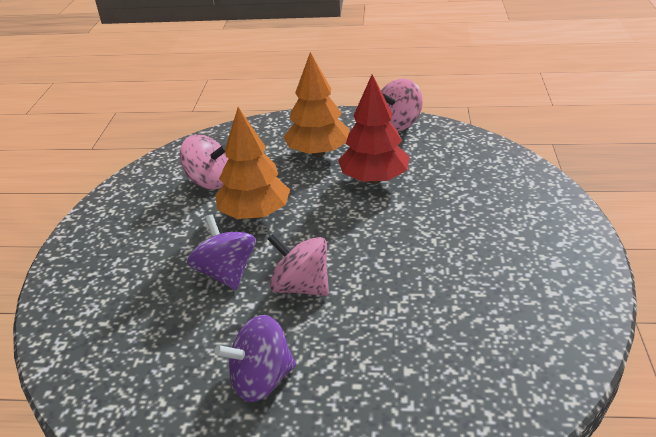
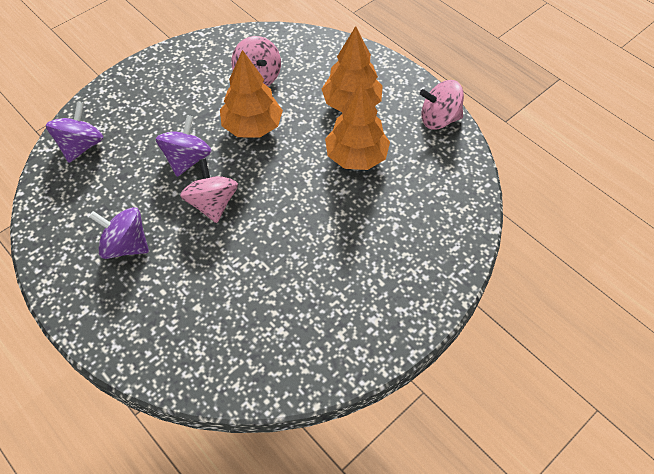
camera: 40 degrees right, 20 degrees up
red tree [338,74,410,184] -> orange tree [325,82,390,170]
none -> purple spinning top [46,102,103,163]

